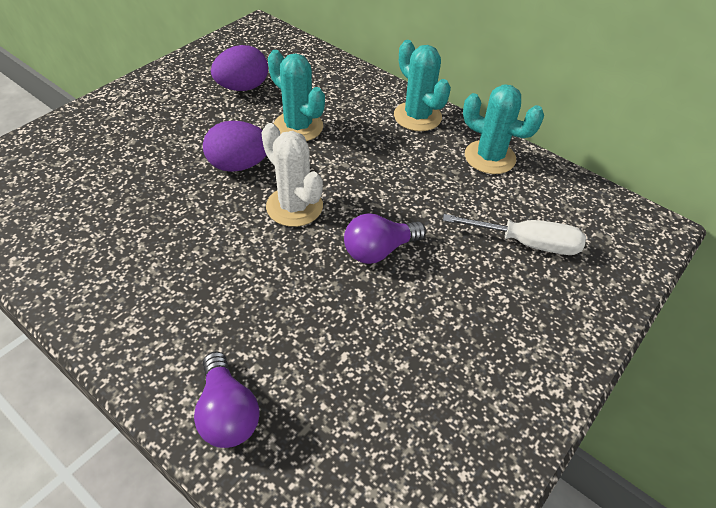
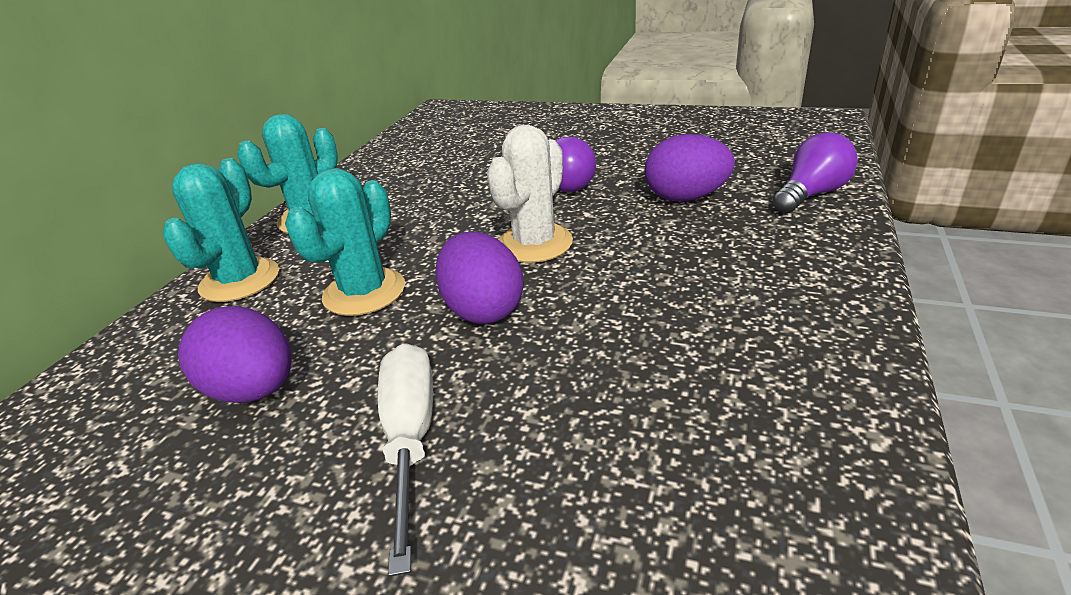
camera: 105 degrees left, 15 degrees down
white screwdriver [443,214,586,255] -> white screwdriver moved to [378,343,433,577]
turquoise cactus [463,85,544,174] -> turquoise cactus moved to [162,158,279,302]
none -> purple egg [645,134,735,201]

